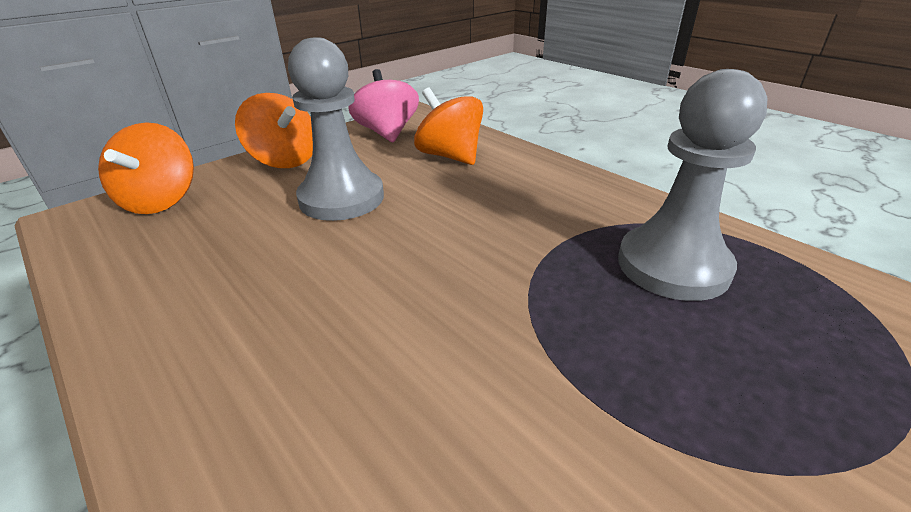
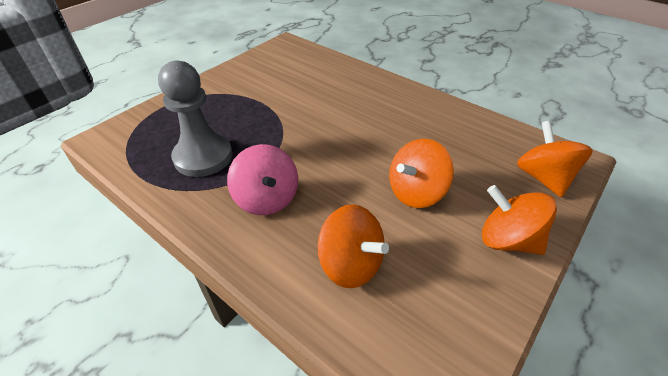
camera: 170 degrees right, 10 degrees up
grey pawn [288,37,384,221] -> orange spinning top [389,139,454,208]
pink spinning top [348,69,419,142] -> pink spinning top moved to [227,144,298,215]

